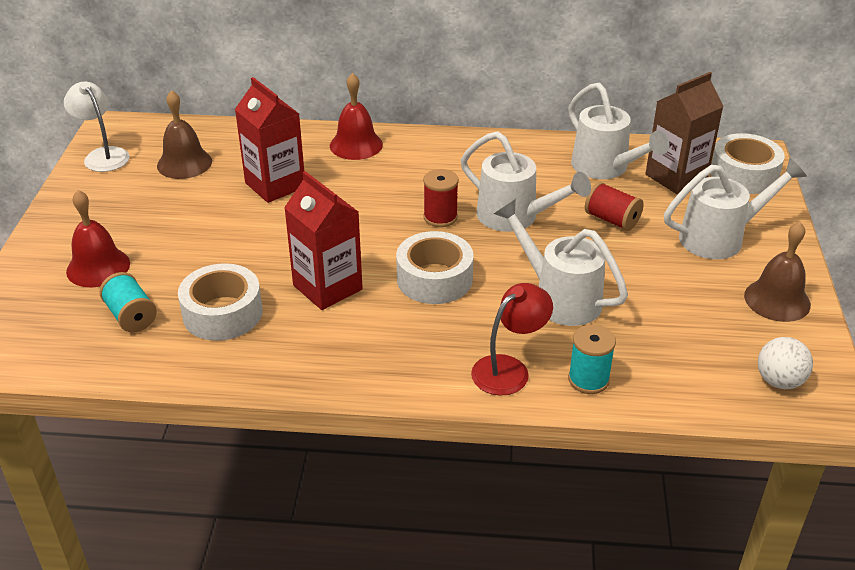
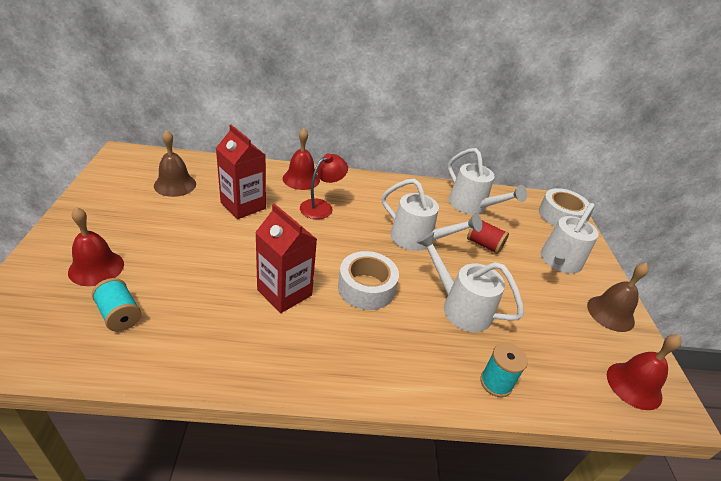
camera: 10 degrees left, 0 degrees up
white lamp [64,81,130,172] -> none
white tape [178,263,263,341] -> none
red spool [423,169,459,227] -> none
red lamp [471,283,553,396] -> red lamp moved to [300,153,348,219]
brown carton [646,72,724,194] -> none
white watering can [664,158,807,259] -> white watering can turned 150 degrees clockwise [541,203,599,274]
white ball [758,337,813,389] -> red bell [607,334,682,410]

